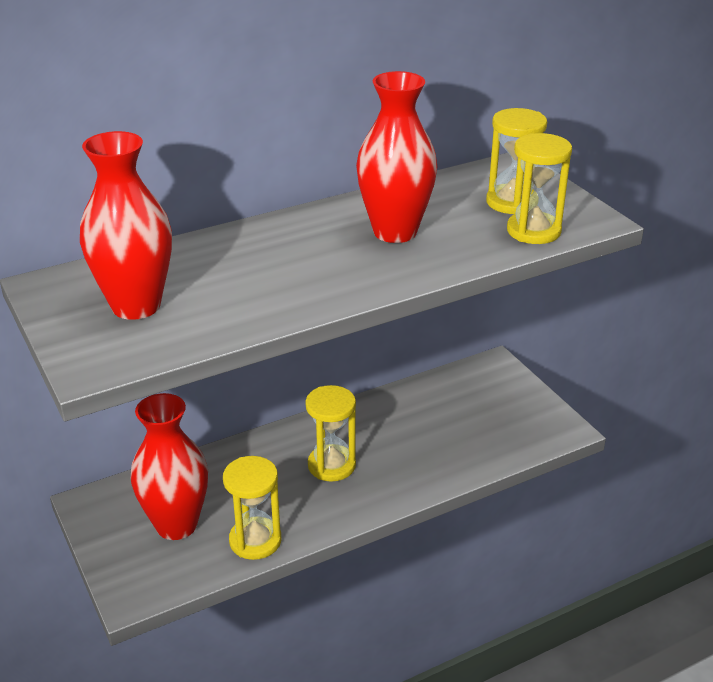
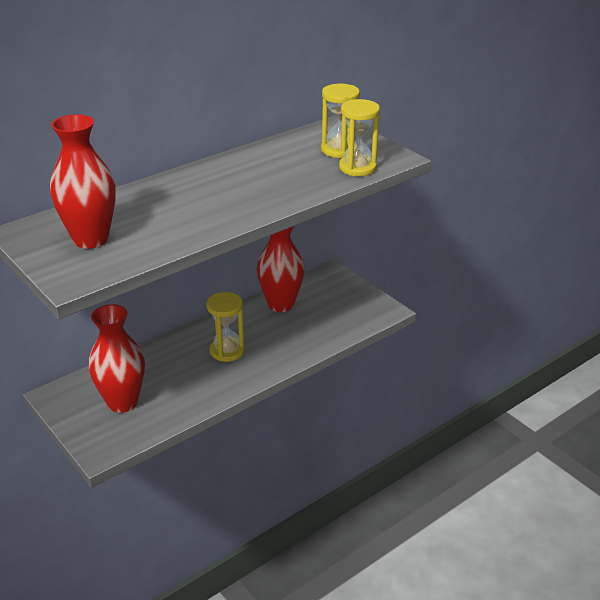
camera: 10 degrees left, 0 degrees up
yellow hourglass [223,456,281,560] -> none
red vase [356,71,437,243] -> red vase moved to [257,226,305,312]

